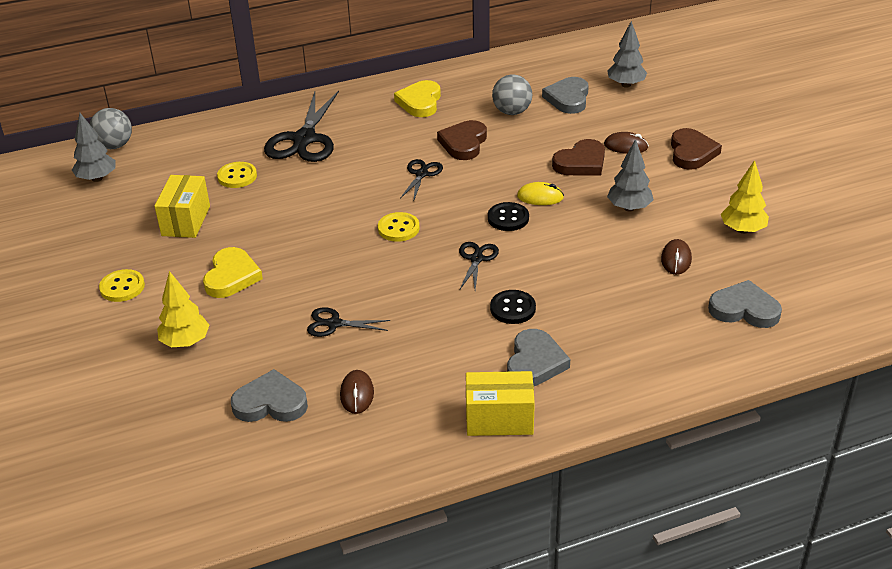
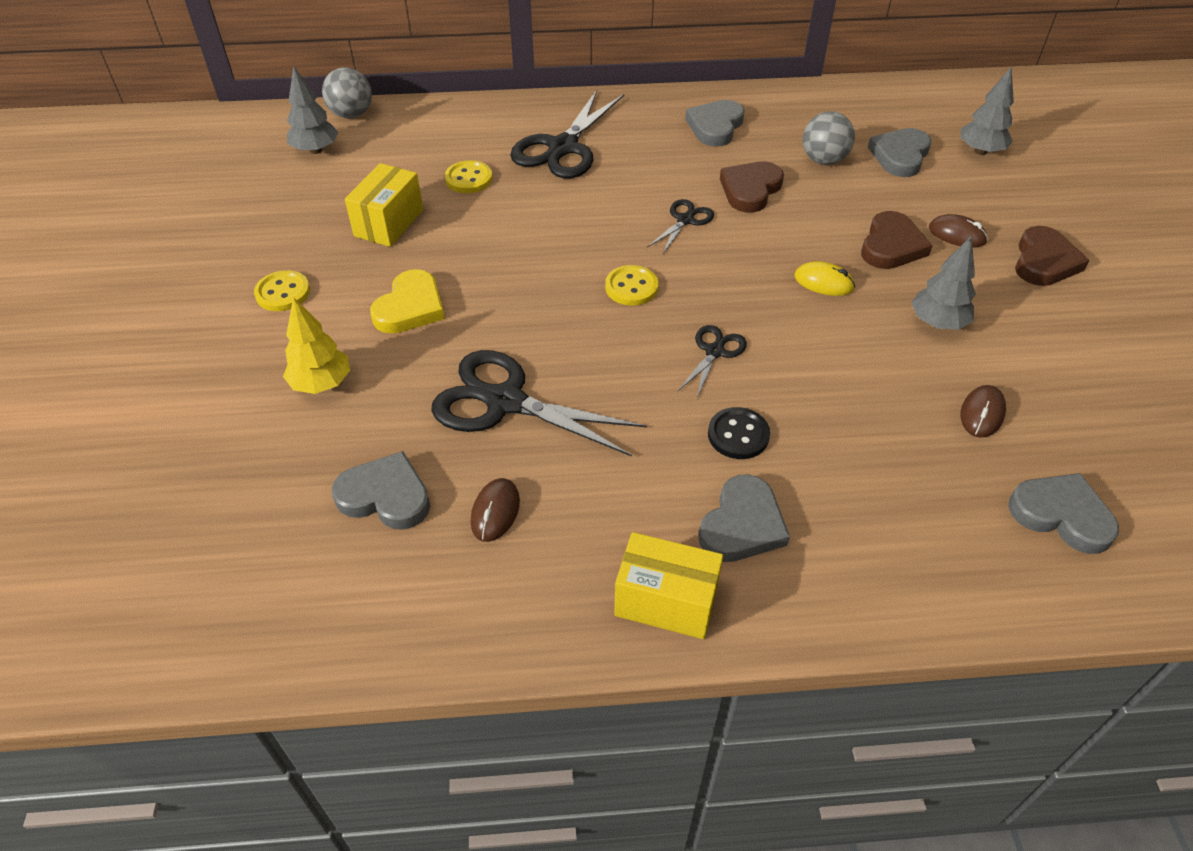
camera: 15 degrees right, 10 degrees up
black scissors [307,307,390,337] -> black scissors [431,350,647,457], size x1.99
yellow heart [394,80,441,117] -> grey heart [685,100,745,147]
black button [488,202,529,231] -> none
brown heart [552,139,605,176] -> brown heart turned 45 degrees counterclockwise [861,211,933,269]
yellow tree [721,160,769,234] -> none

